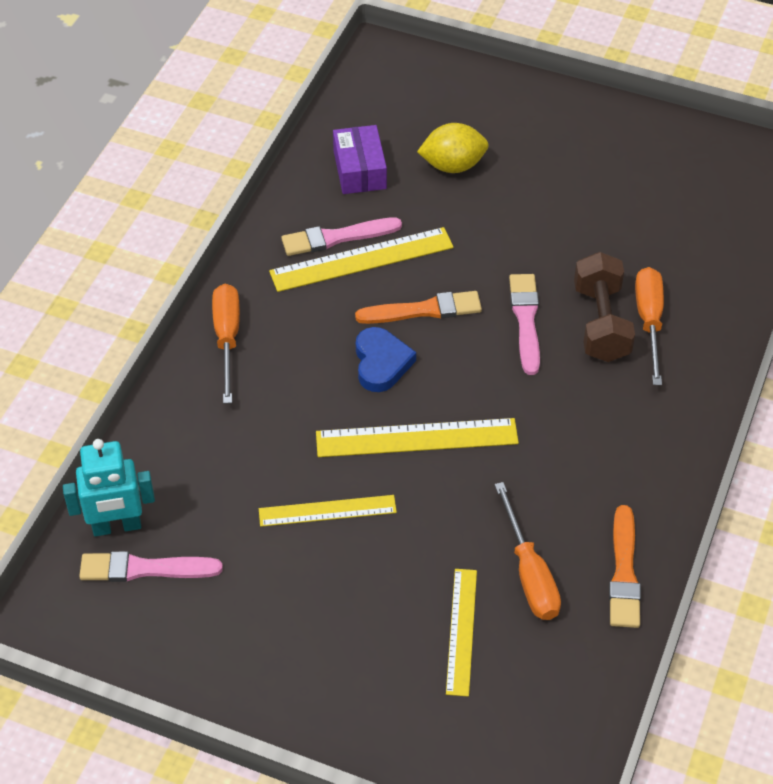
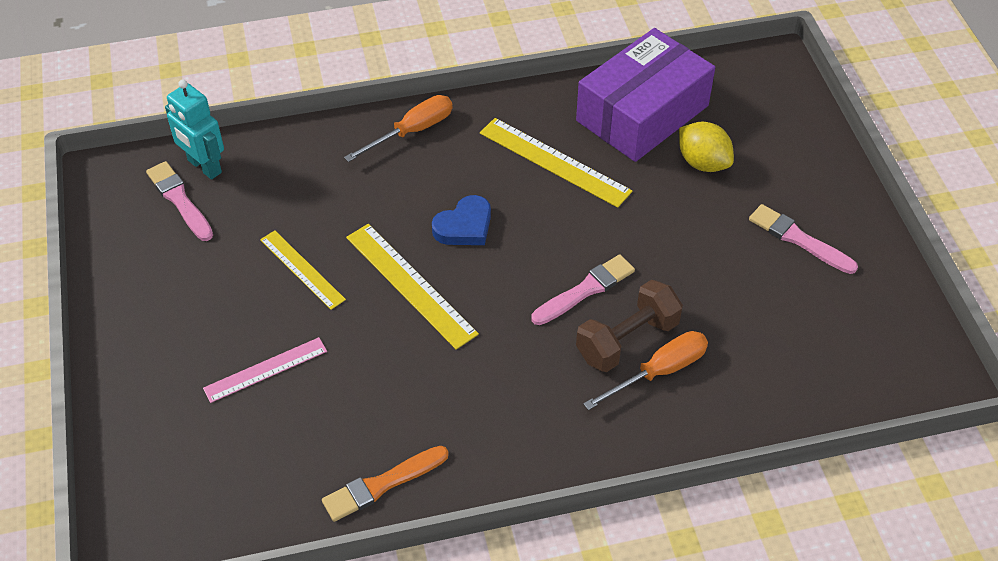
camera: 55 degrees right, 0 degrees up
pink brush [281,217,402,256] -> pink brush moved to [749,204,858,274]
purple box [333,125,387,194] -> purple box [576,28,715,162], size x1.95
orange brush [355,291,482,324] -> none
yellow ruler [446,569,477,697] -> none
orange screwdriver [495,482,561,620] -> none
none -> pink ruler [203,337,327,403]

